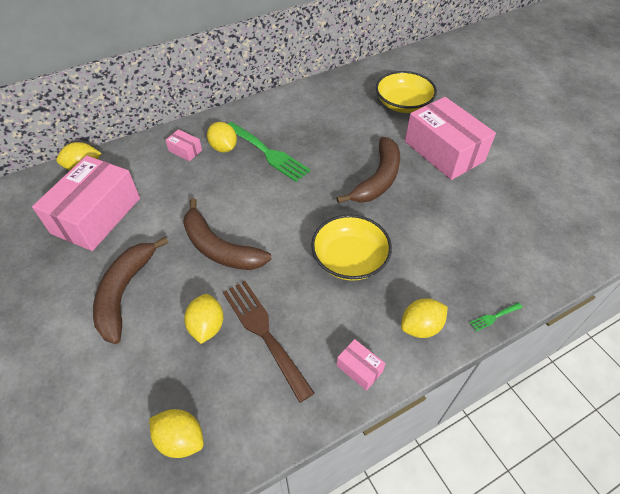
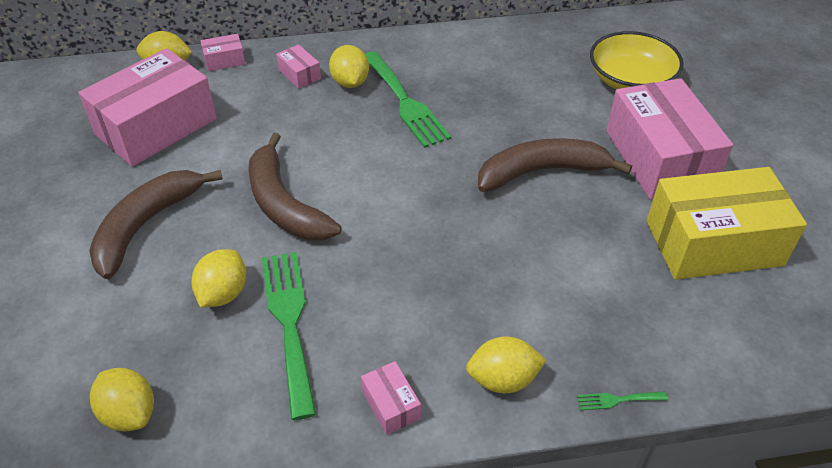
camera: 20 degrees right, 5 degrees down
brown fork [223,281,314,403] -> green fork [262,252,316,420]
yellow bowl [311,215,392,281] -> none
brown banana [336,137,400,203] -> brown banana turned 150 degrees counterclockwise [478,138,632,192]
none -> pink box [200,34,245,71]
none -> yellow box [647,167,807,280]

